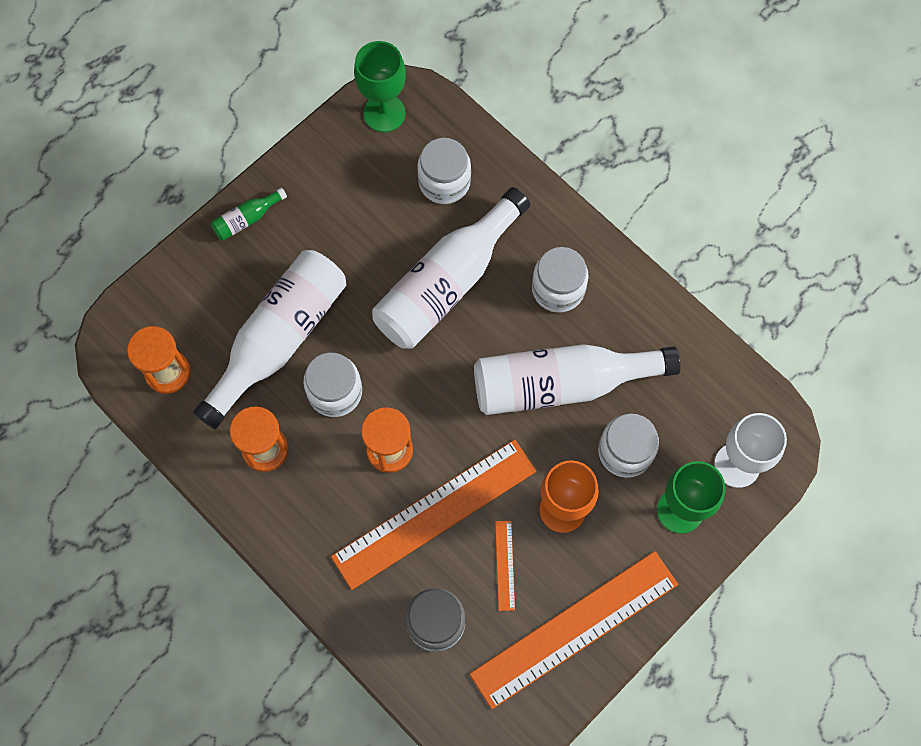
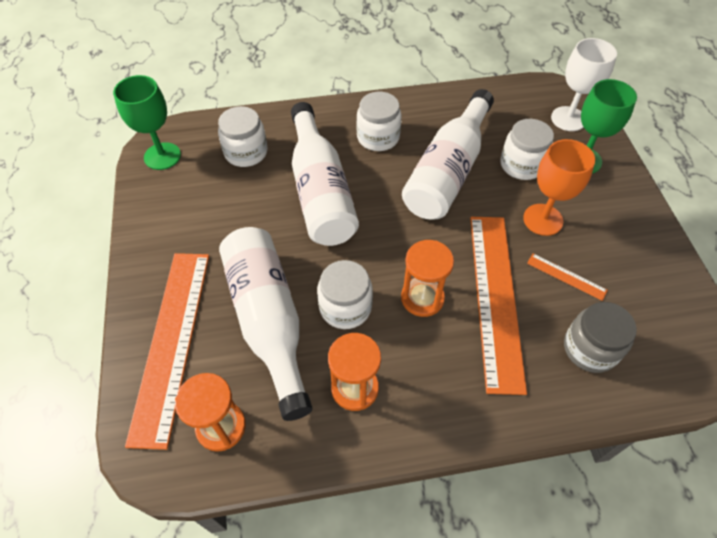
camera: 55 degrees left, 15 degrees down
green bottle [211,188,287,241] -> none
orange ruler [470,551,678,709] -> orange ruler moved to [125,253,209,450]

